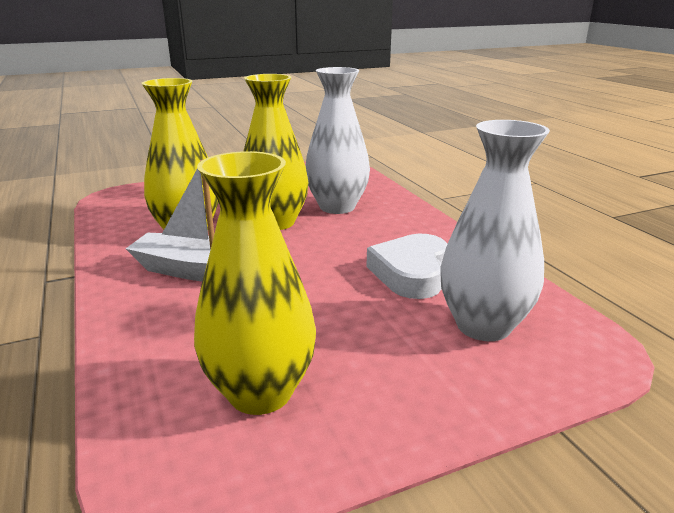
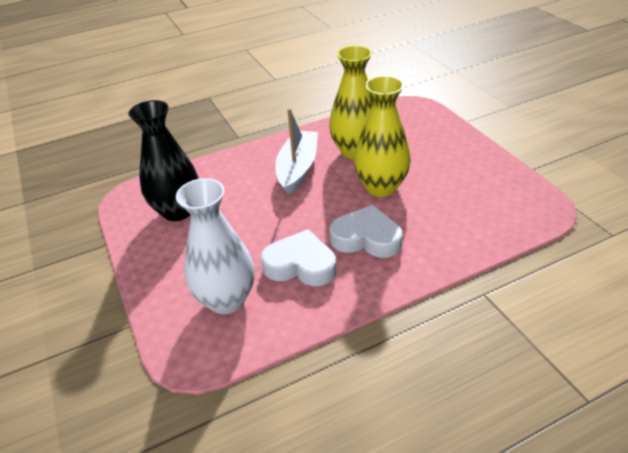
camera: 90 degrees right, 15 degrees up
yellow vase [194,151,316,415] -> black vase [129,100,199,221]
white vase [305,67,370,214] -> none
none -> white heart [330,205,402,258]

